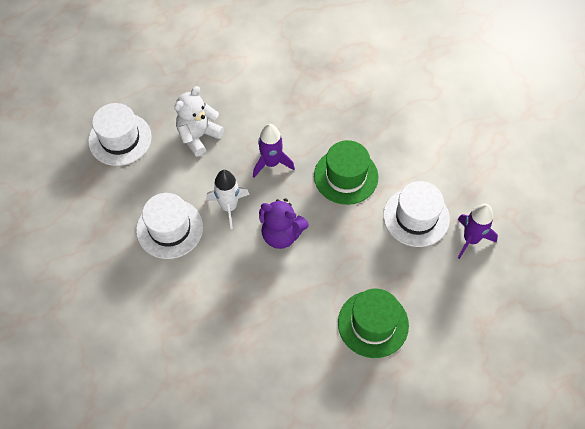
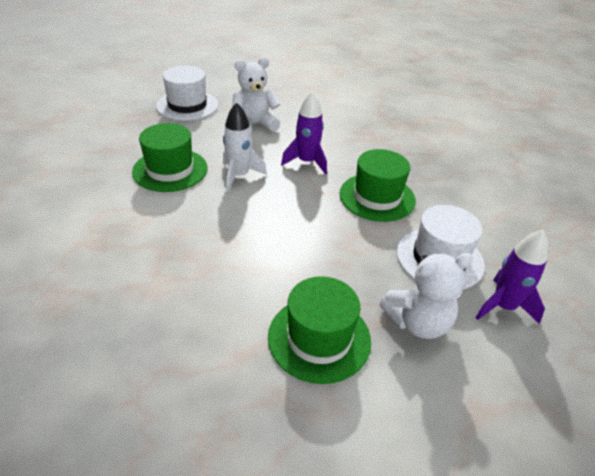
camera: 25 degrees right, 20 degrees down
white hat [136,193,203,259] -> green hat [132,123,207,192]
purple teddy bear [259,198,309,249] -> none
none -> white teddy bear [379,253,474,339]

